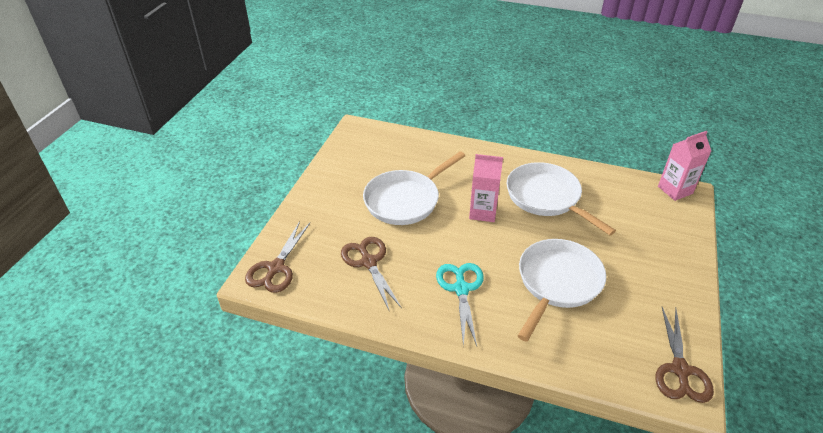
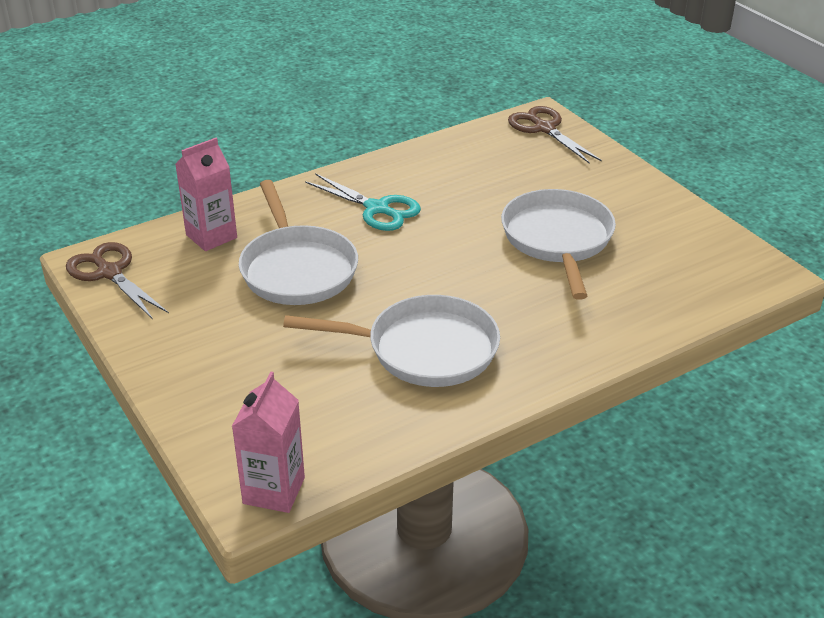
camera: 130 degrees right, 5 degrees down
brown scissors [341,237,402,312] -> none
pink carton [469,154,503,222] -> pink carton moved to [175,138,237,251]

